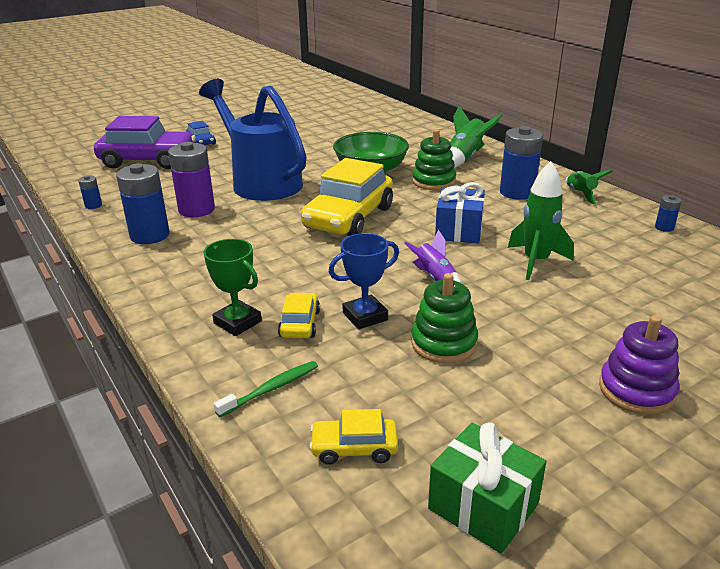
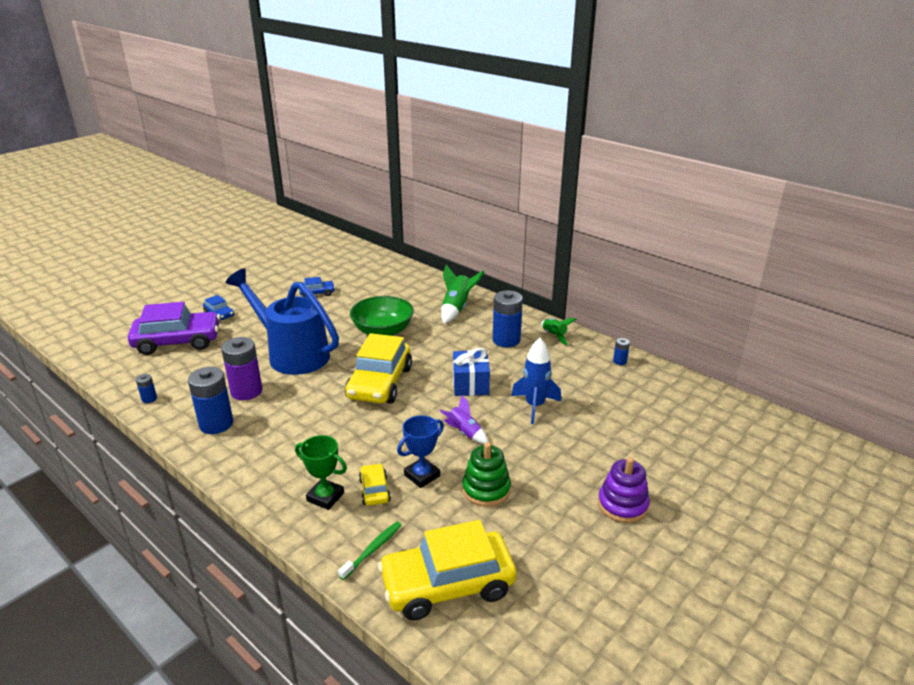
camera: 15 degrees left, 0 degrees up
yellow car [310,409,398,465] -> yellow car [378,520,517,620], size x2.15
green stacking toy [412,129,456,190] -> none
green gift [428,422,546,554] -> none
green rocket [508,161,574,280] -> blue rocket [511,338,561,424]
none -> blue car [299,277,335,297]

